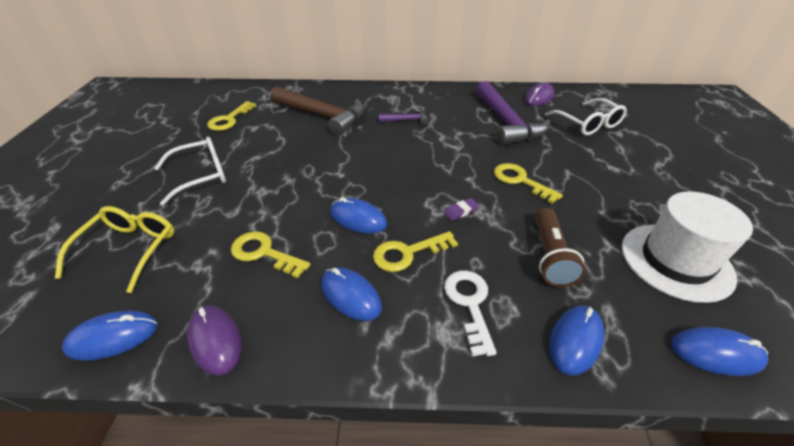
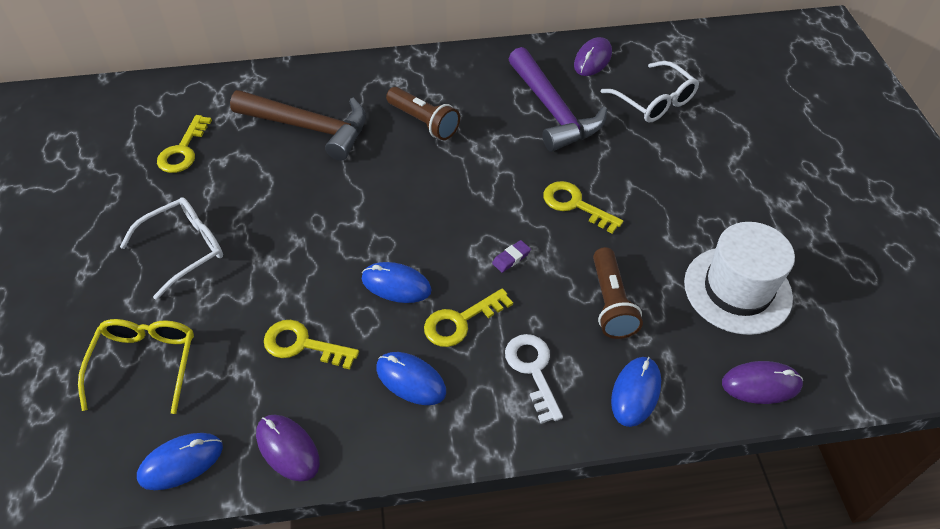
camera: 10 degrees left, 10 degrees up
purple hammer [378,108,429,125] -> brown flashlight [386,87,460,140]
blue mouse [671,327,769,376] -> purple mouse [722,361,803,404]

